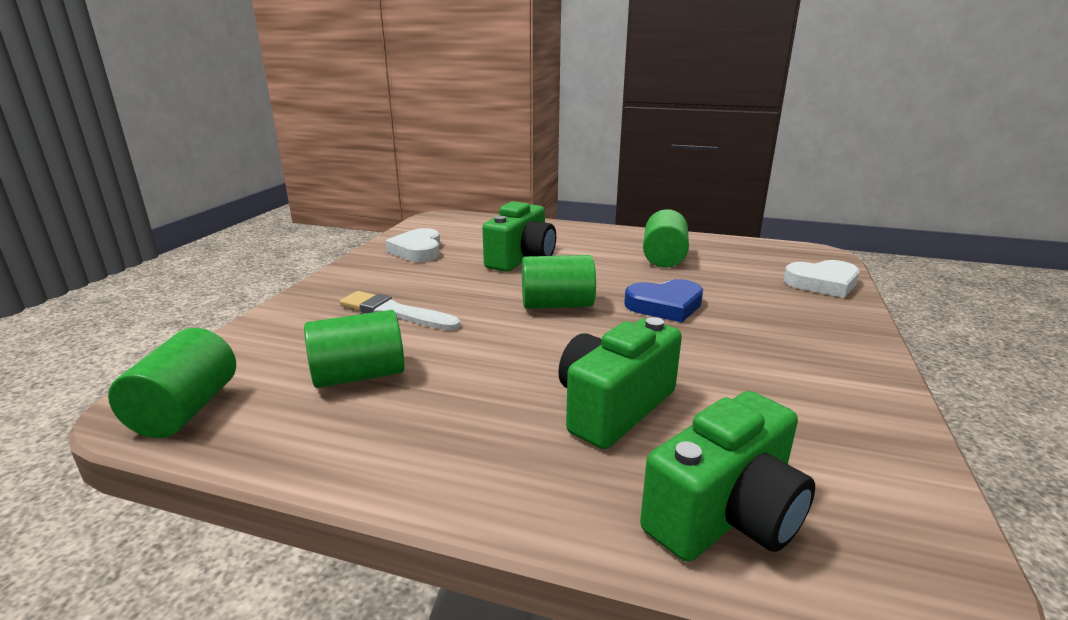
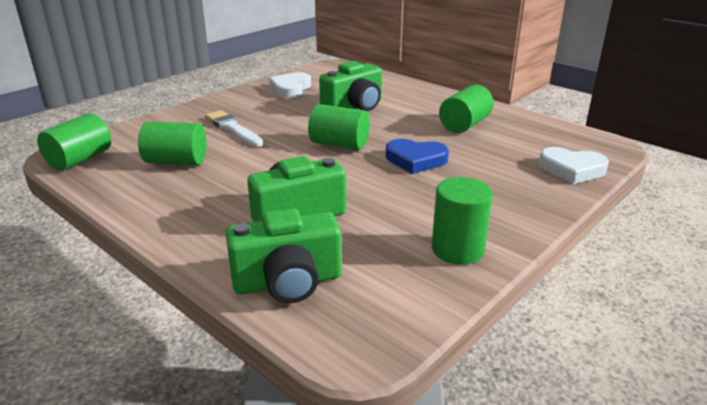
camera: 25 degrees right, 5 degrees up
none -> green cylinder [432,177,493,265]

